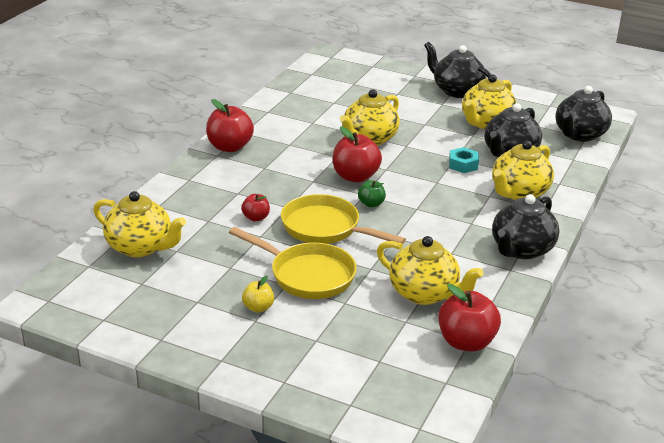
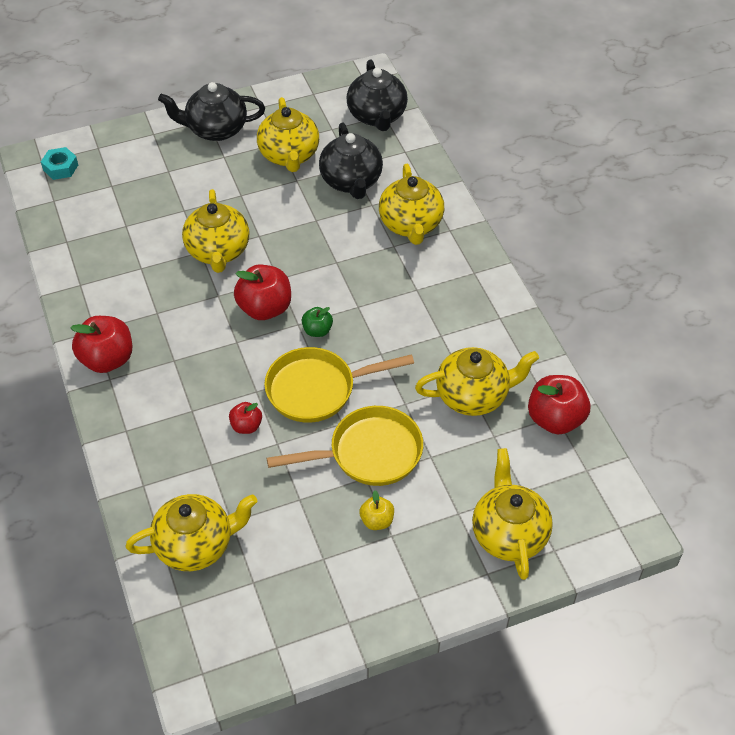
camera: 45 degrees left, 20 degrees up
turquoise nut [449,147,479,173] -> turquoise nut moved to [41,147,78,180]
black teapot [492,194,559,259] -> none
none -> yellow teapot [472,448,553,580]

